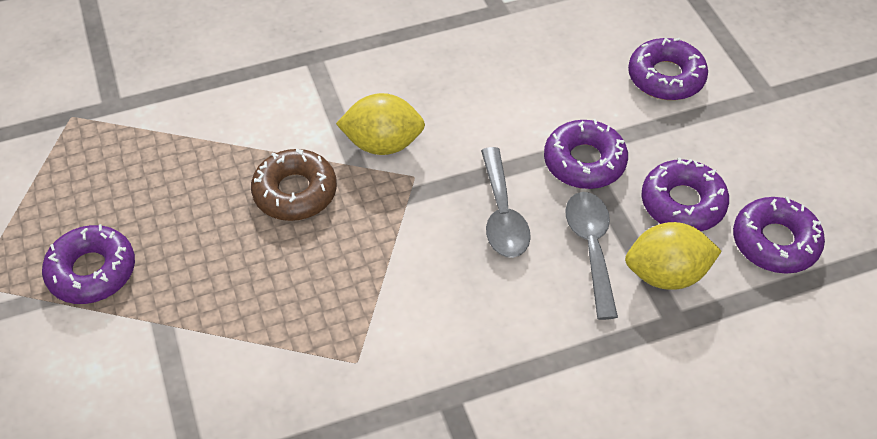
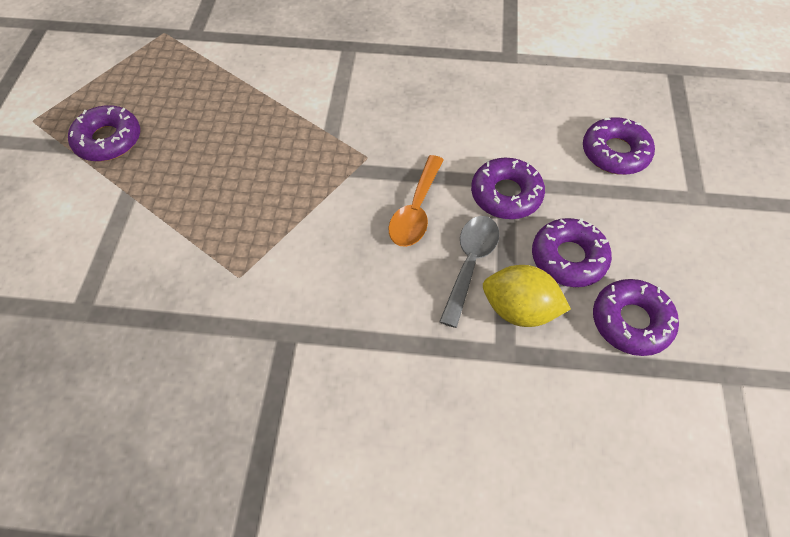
camera: 25 degrees right, 5 degrees up
brown donut [251,149,337,221] -> none
yellow lemon [336,93,425,155] -> none
grey spoon [481,147,531,258] -> orange spoon [389,155,444,247]

